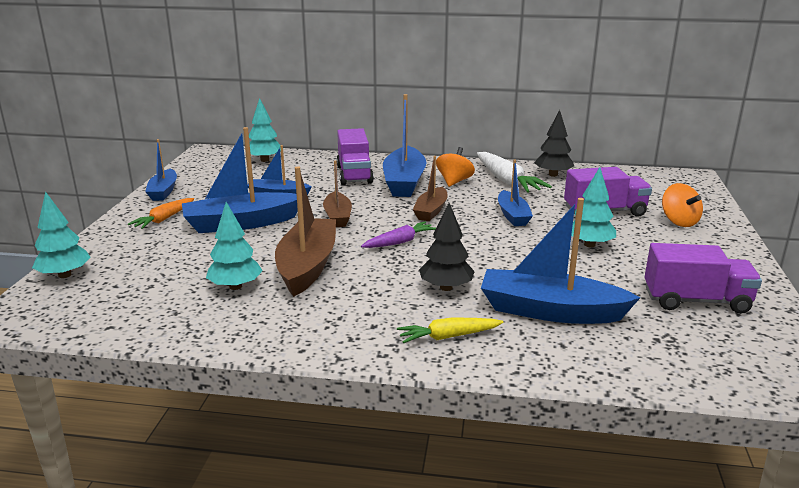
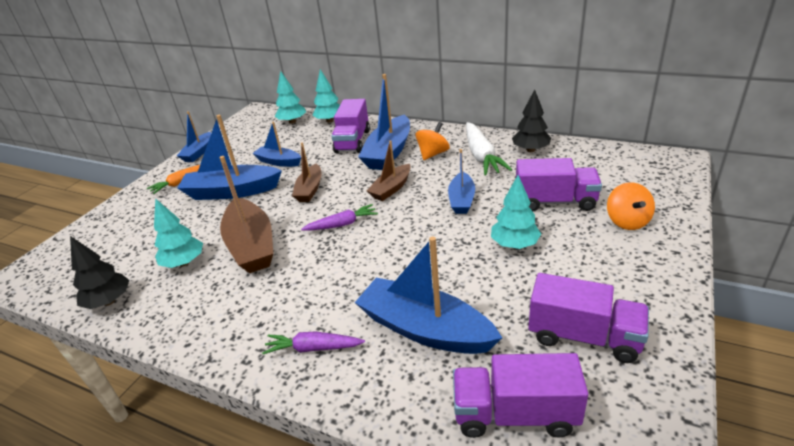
camera: 20 degrees right, 10 degrees up
turquoise tree [32,191,91,278] -> turquoise tree moved to [312,69,340,123]
brown boat [275,166,336,297] -> brown boat turned 135 degrees clockwise [220,156,273,273]
yellow carrot [397,318,504,343] -> purple carrot [262,331,365,354]
black tree [419,203,475,291] -> black tree moved to [70,236,129,309]
none -> purple truck [453,353,588,438]

